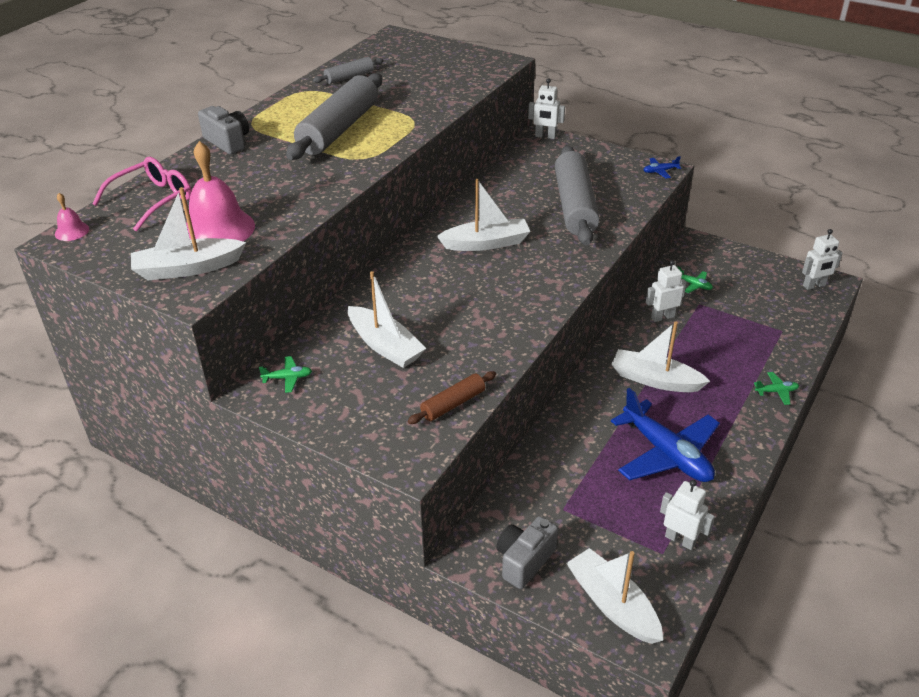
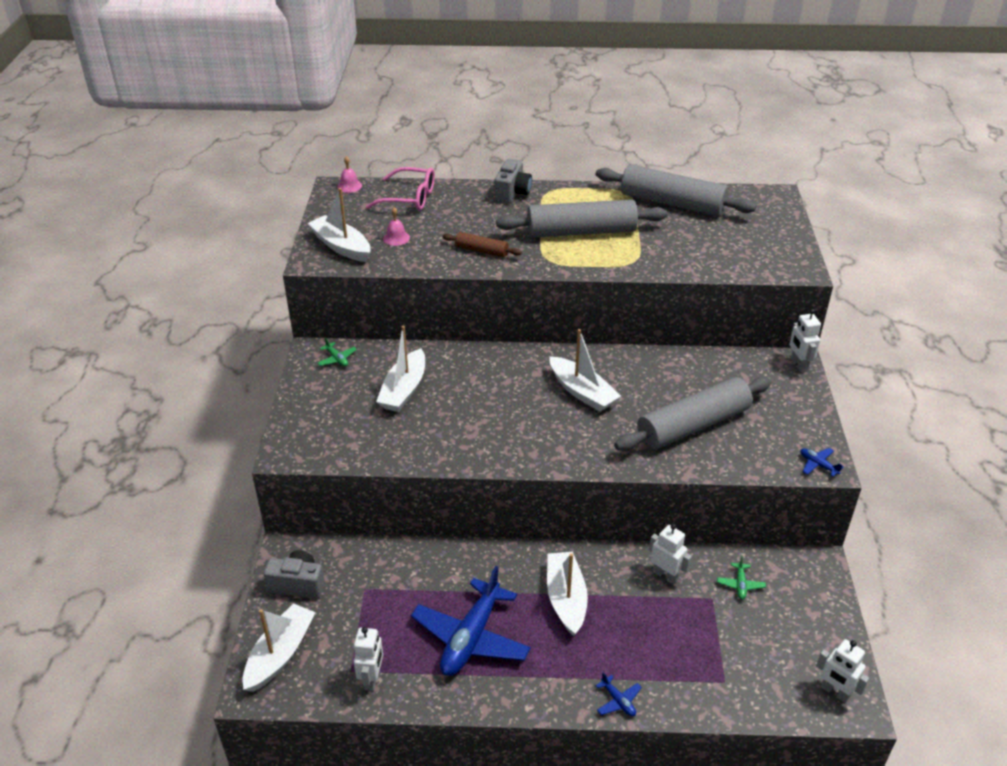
camera: 60 degrees right, 0 degrees up
pink bell [186,141,255,241] -> pink bell [383,207,410,246], size x0.46
grey rolling pin [313,57,384,84] -> grey rolling pin [595,164,756,216], size x2.08
brown rolling pin [408,371,496,424] -> brown rolling pin moved to [443,232,522,257]
green plane [754,372,799,405] -> blue plane [595,672,642,716]

